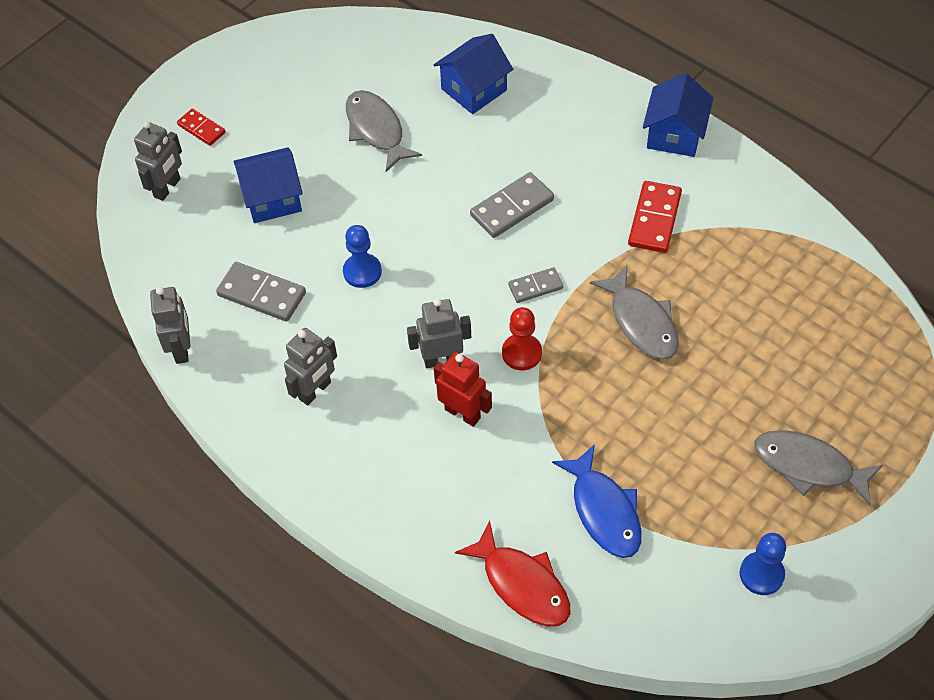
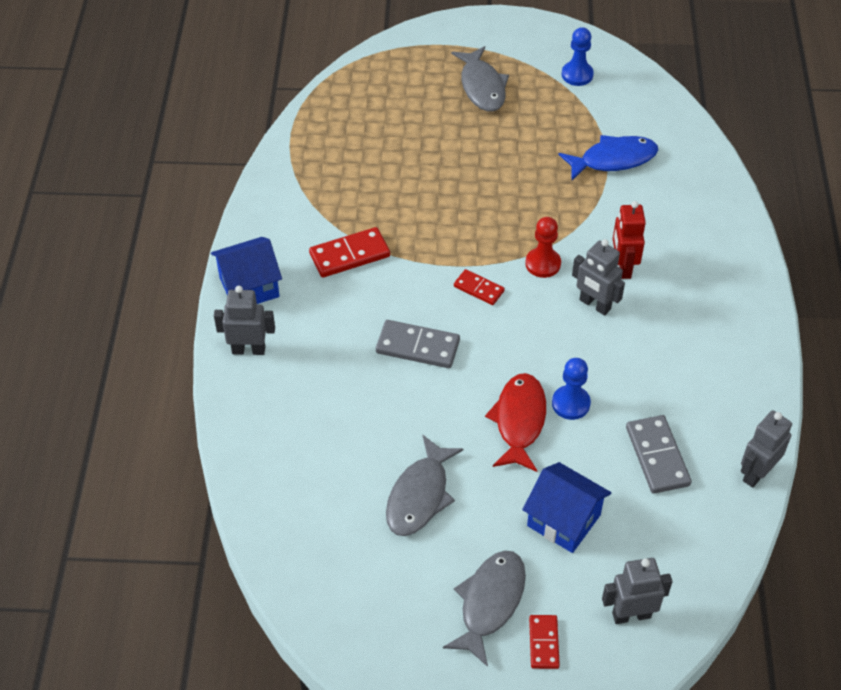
camera: 130 degrees left, 5 degrees down
grey robot [284,328,337,405] -> grey robot moved to [214,286,275,355]
blue house [434,34,513,114] -> none
red fish [455,521,570,626] -> red fish moved to [485,373,546,472]
grey domino [508,267,564,303] -> red domino [454,269,505,305]
blue fish [552,444,642,558] -> blue fish turned 45 degrees clockwise [559,135,658,180]
grey fish [590,265,679,360] -> grey fish moved to [443,551,526,667]

